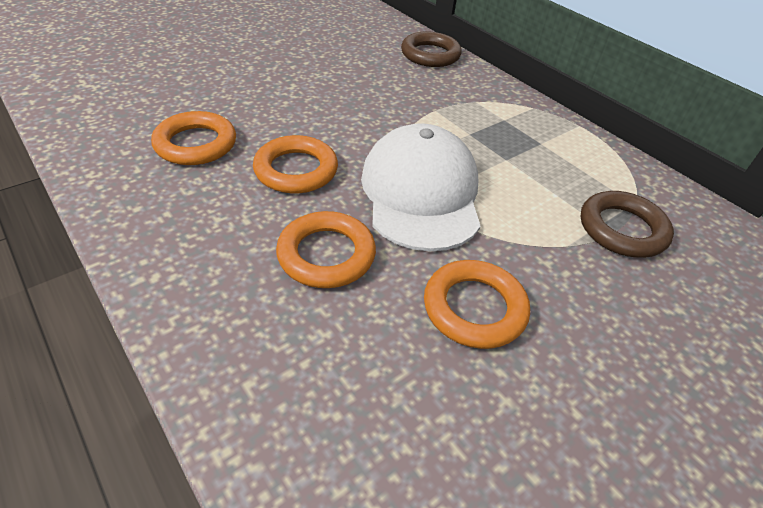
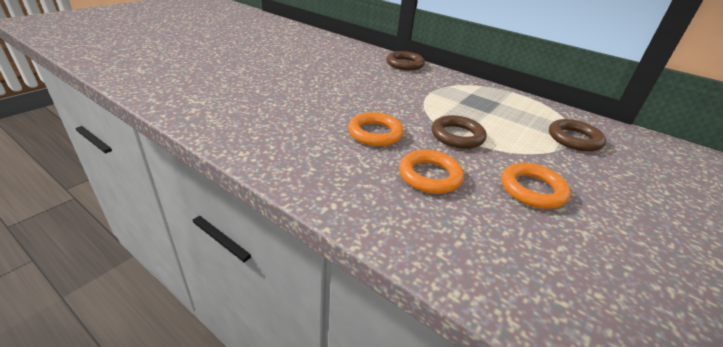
camera: 15 degrees left, 10 degrees down
orange ring [151,111,236,165] -> none
white cap [361,123,481,251] -> brown ring [431,115,487,149]

